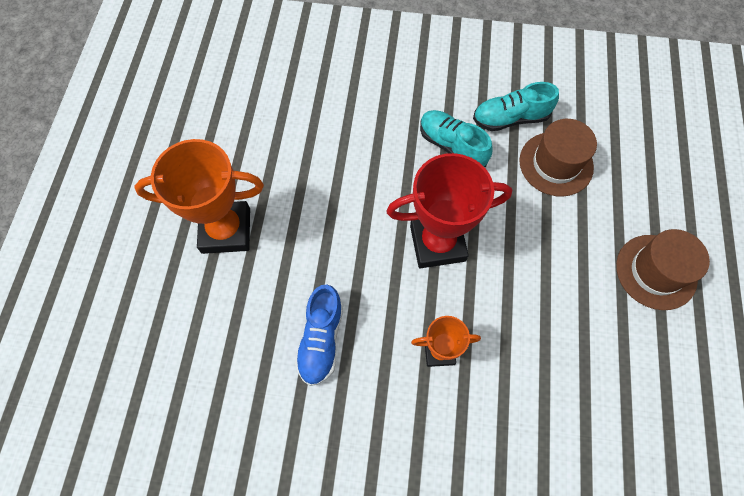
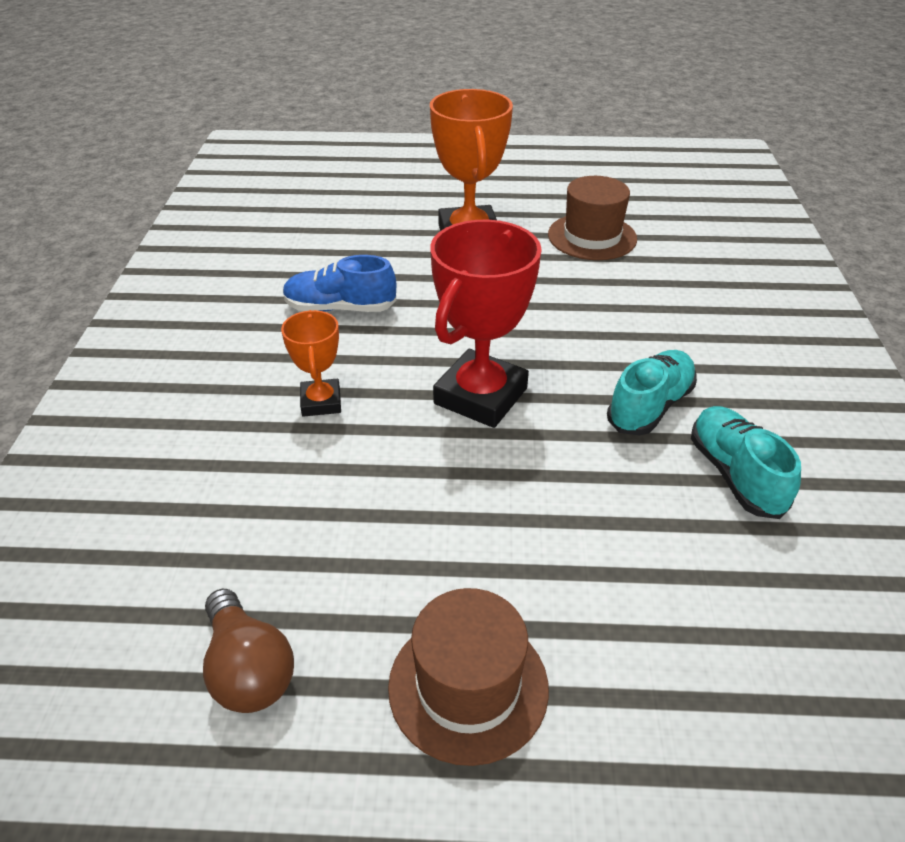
camera: 85 degrees right, 25 degrees down
red trophy [387,153,512,268] -> red trophy turned 45 degrees clockwise [430,220,542,428]
brown hat [519,119,597,196] -> brown hat moved to [548,176,637,260]
none -> brown light bulb [203,589,294,713]

